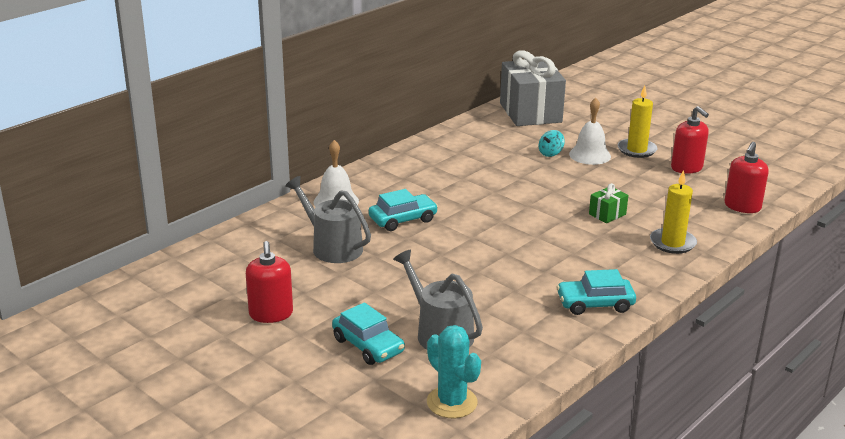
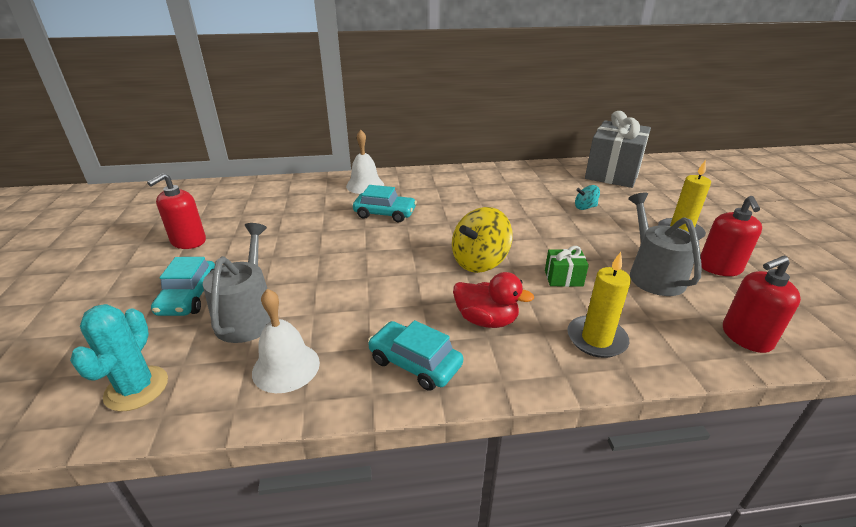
camera: 40 degrees right, 5 degrees up
grey watering can [285,176,371,263] -> grey watering can moved to [628,193,702,296]
white bell [569,98,611,165] -> white bell moved to [252,289,320,393]
none -> yellow spinning top [452,207,513,273]
none -> red duck [453,272,534,328]

